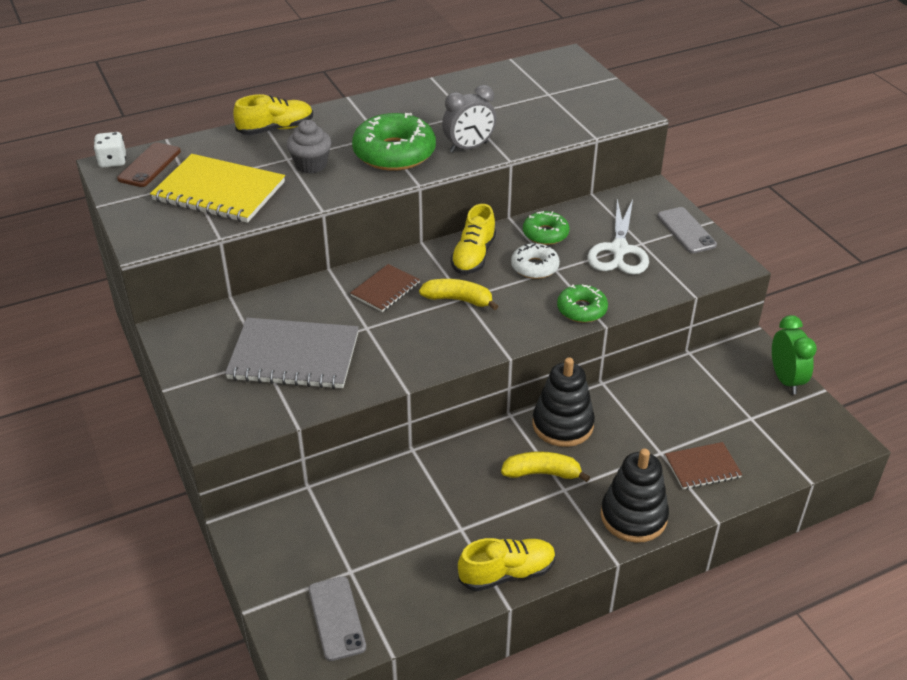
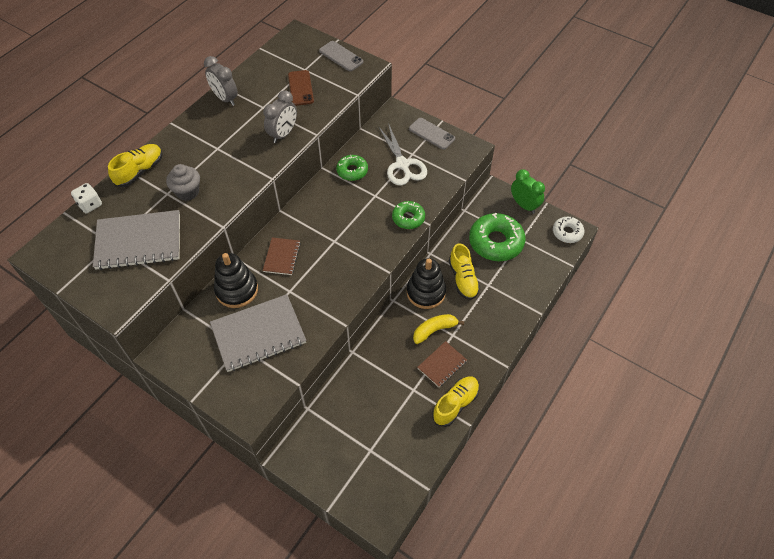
camera: 30 degrees left, 15 degrees up
white dice [93,132,126,168] -> white dice moved to [71,183,102,213]
brown phone [117,142,181,187] -> brown phone moved to [288,70,314,106]
yellow notebook [150,154,285,223] -> grey notebook [93,210,180,270]
grey phone [309,576,366,661] -> grey phone moved to [319,41,364,71]
green donut [352,113,436,171] -> green donut moved to [469,213,526,261]
yellow banana [419,279,498,310] -> none
yellow shoe [451,204,496,274] -> yellow shoe moved to [449,244,480,300]
white donut [511,243,560,279] -> white donut moved to [553,217,584,243]
black stacking toy [601,449,669,543] -> black stacking toy moved to [214,253,258,308]
brown notebook [665,442,742,489] -> brown notebook moved to [417,341,467,387]
none -> grey clock [204,56,238,106]

